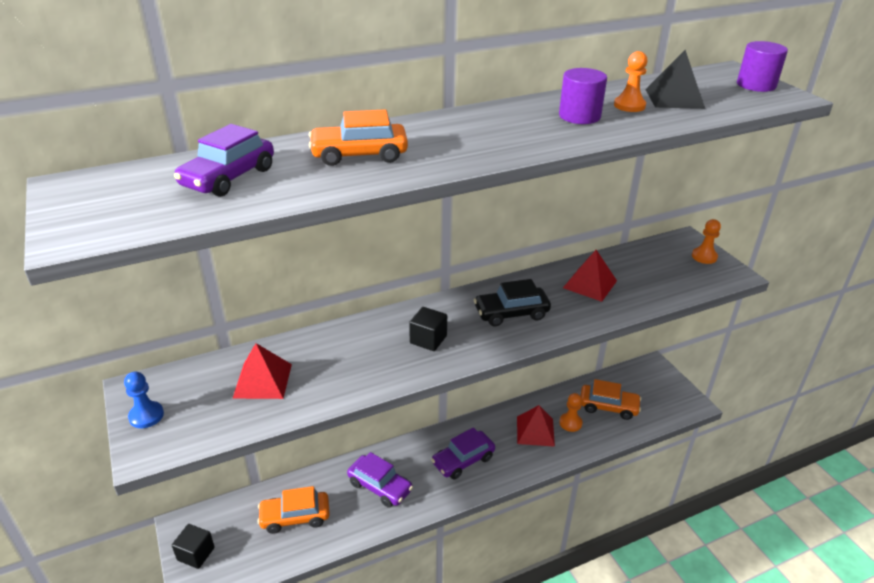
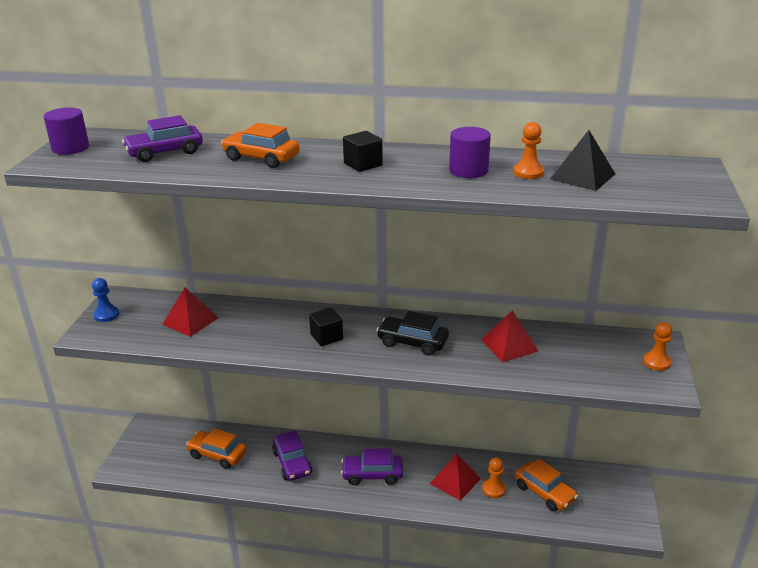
camera: 35 degrees right, 5 degrees down
black cube [172,524,215,569] -> black cube moved to [343,131,383,172]
purple cylinder [737,41,788,92] -> purple cylinder moved to [44,107,89,155]

